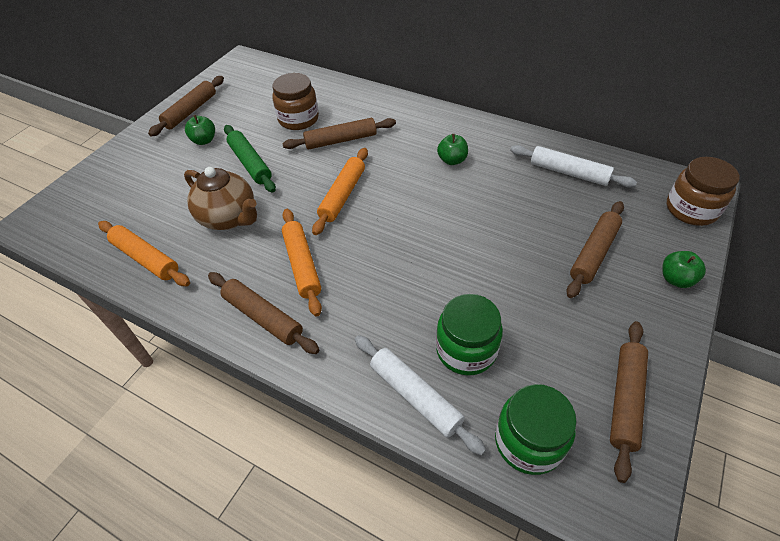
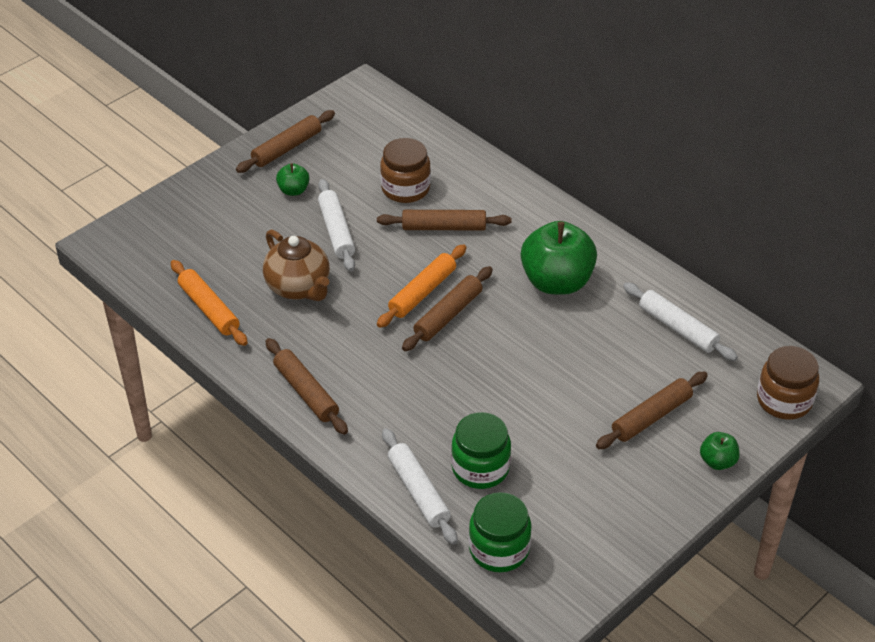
camera: 15 degrees right, 5 degrees down
green rolling pin [224,125,276,193] -> white rolling pin [318,179,355,271]
orange rolling pin [282,209,322,317] -> none
green apple [437,134,468,165] -> green apple [521,221,597,295], size x2.14
brown rolling pin [610,321,648,483] -> brown rolling pin moved to [402,266,493,351]

